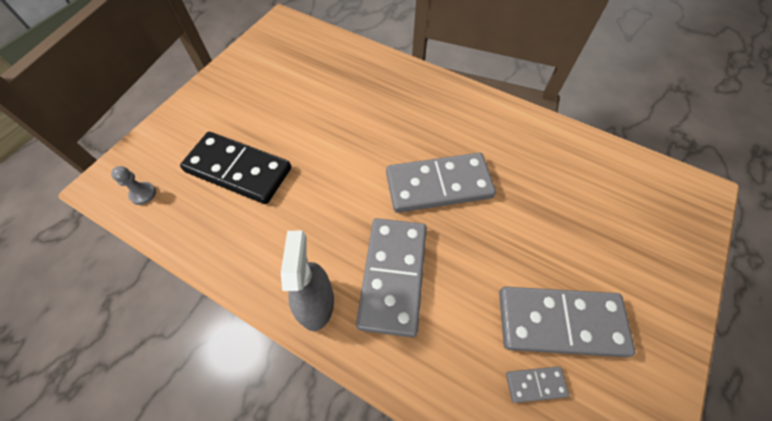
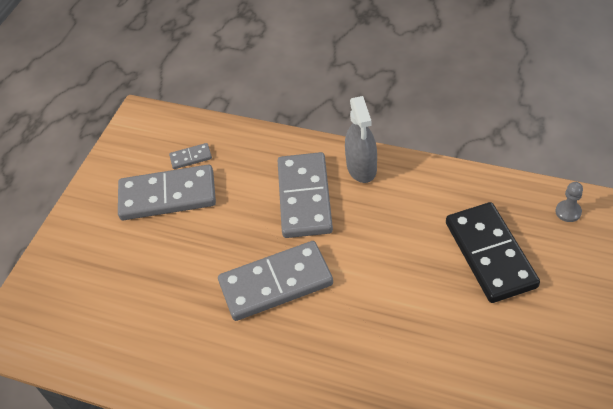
camera: 175 degrees right, 10 degrees down
black domino [180,132,291,204] -> black domino turned 60 degrees clockwise [446,202,540,303]

